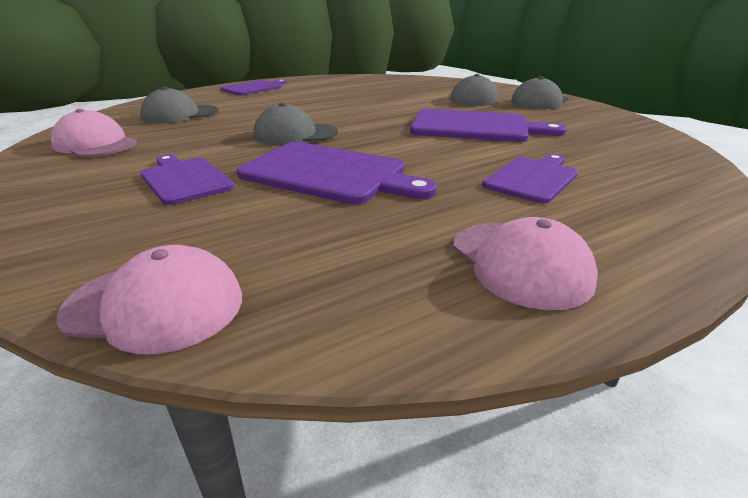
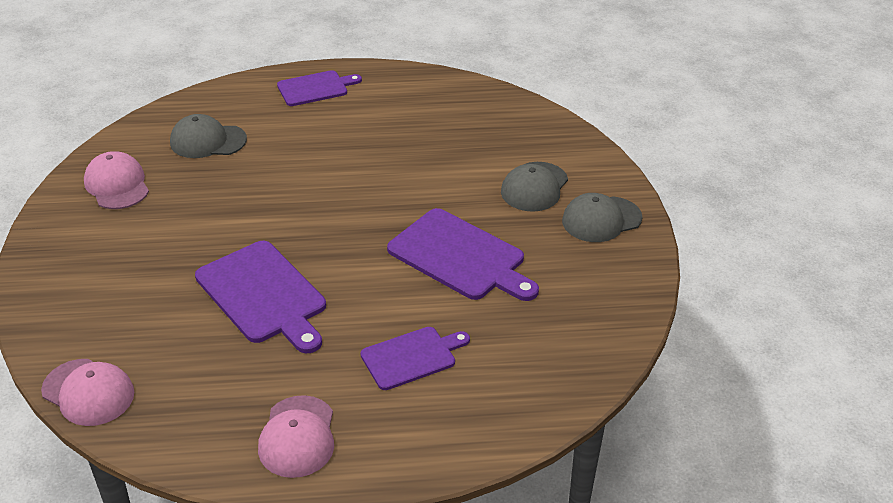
camera: 25 degrees right, 10 degrees up
purple cutting board [140,155,234,205] -> none
grey cap [254,103,338,145] -> none

